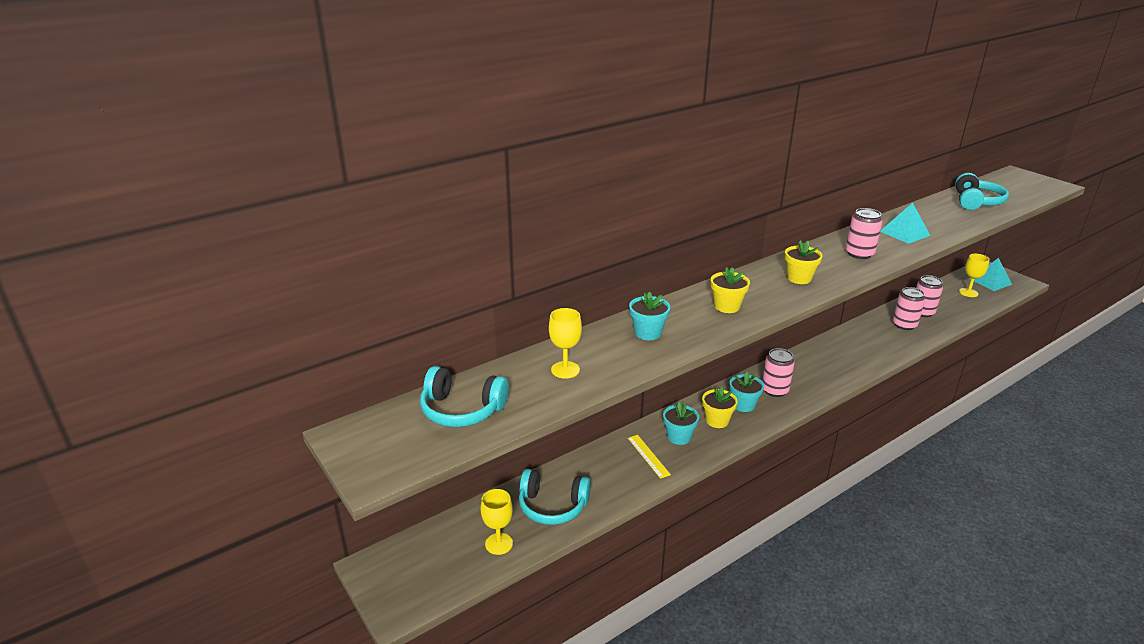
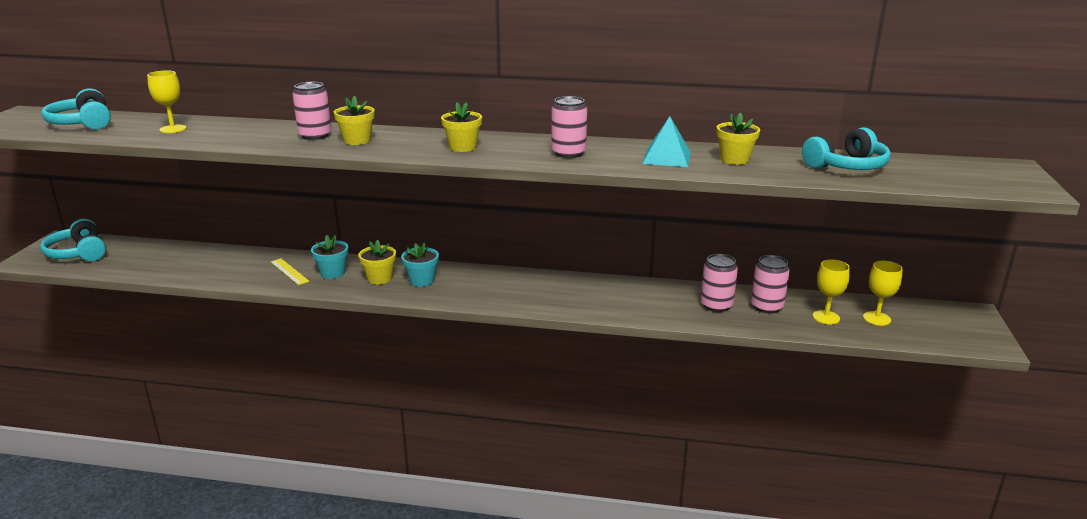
camera: 45 degrees right, 5 degrees down
yellow goblet [481,489,513,555] -> yellow goblet moved to [813,260,850,325]
turquoise headphones [519,469,591,525] -> turquoise headphones moved to [40,219,106,261]
yellow ruler [628,435,671,479] -> yellow ruler turned 60 degrees counterclockwise [271,258,310,285]
turquoise flower pot [629,291,670,340] -> none
pink can [762,348,795,397] -> pink can moved to [292,82,332,140]
turquoise pyramid [970,258,1012,291] -> none
none -> yellow flower pot [716,112,760,165]

